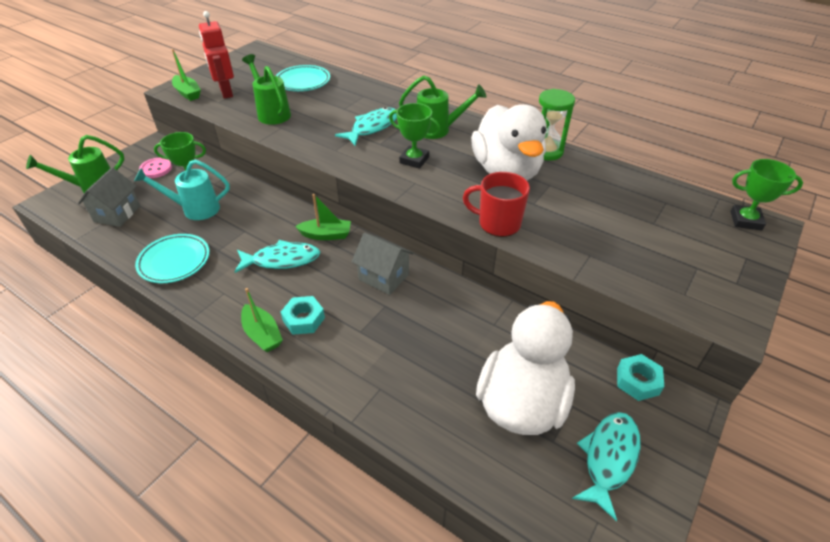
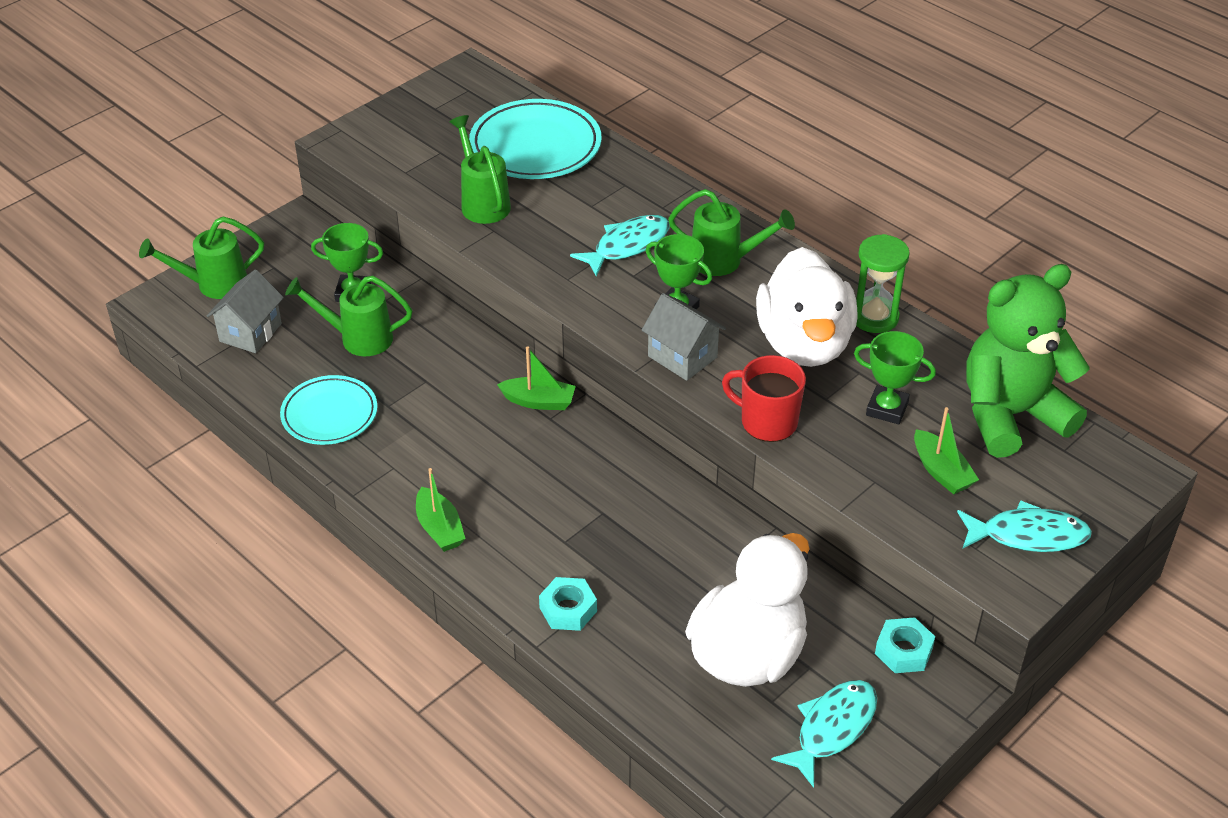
camera: 10 degrees right, 0 degrees up
turquoise watering can [134,159,230,220] -> green watering can [285,276,413,356]
pink button [139,158,172,178] -> none
green boat [172,49,201,101] -> green boat moved to [914,407,979,494]
red robot [199,11,234,99] -> none
turquoise fish [234,240,320,273] -> turquoise fish moved to [957,500,1092,552]
turquoise plate [276,65,330,91] -> turquoise plate [469,99,602,179], size x1.52
turquoise nut [281,296,325,335] -> turquoise nut moved to [539,577,597,631]
grey house [352,233,414,295] -> grey house moved to [642,293,726,381]
green trophy [730,159,803,231] -> green trophy moved to [854,331,936,425]
none -> green teddy bear [966,264,1090,458]

